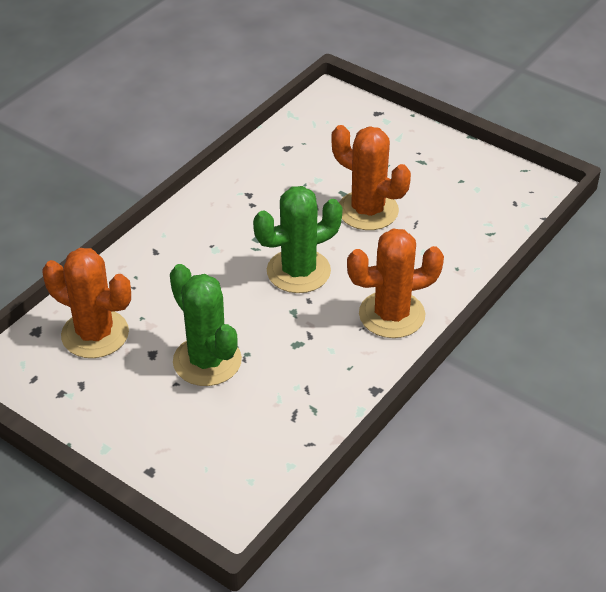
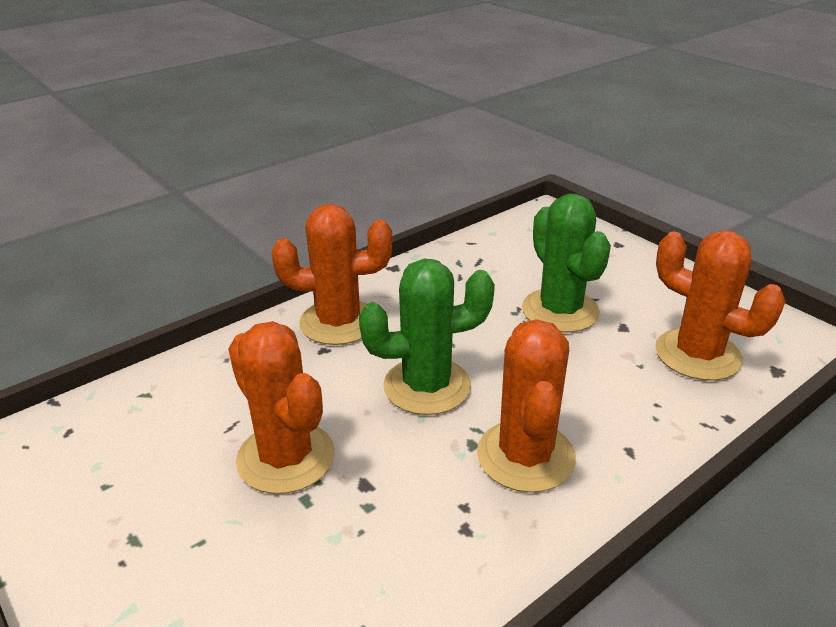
camera: 165 degrees left, 10 degrees down
none -> orange cactus [477,319,576,493]

